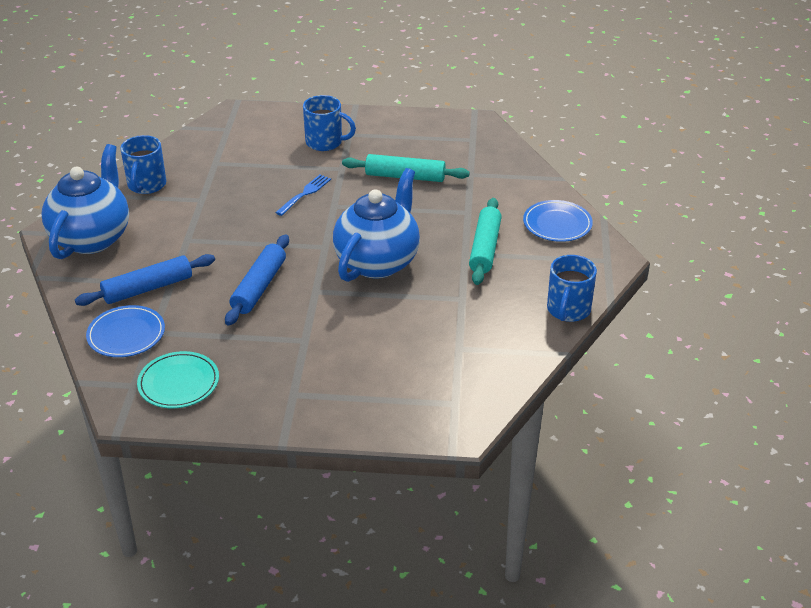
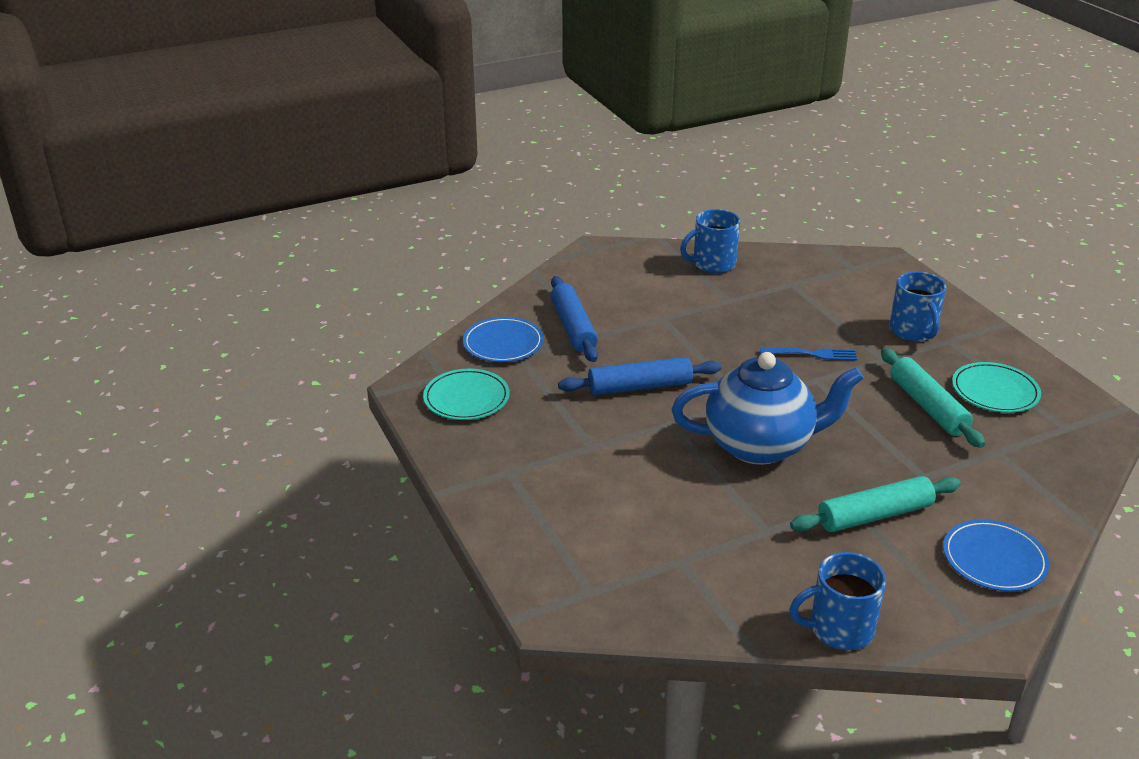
camera: 60 degrees right, 5 degrees down
blue teapot [41,144,129,259] -> none
blue rolling pin [75,254,215,306] -> blue rolling pin turned 45 degrees clockwise [551,276,598,362]
none -> turquoise plate [952,362,1041,413]

